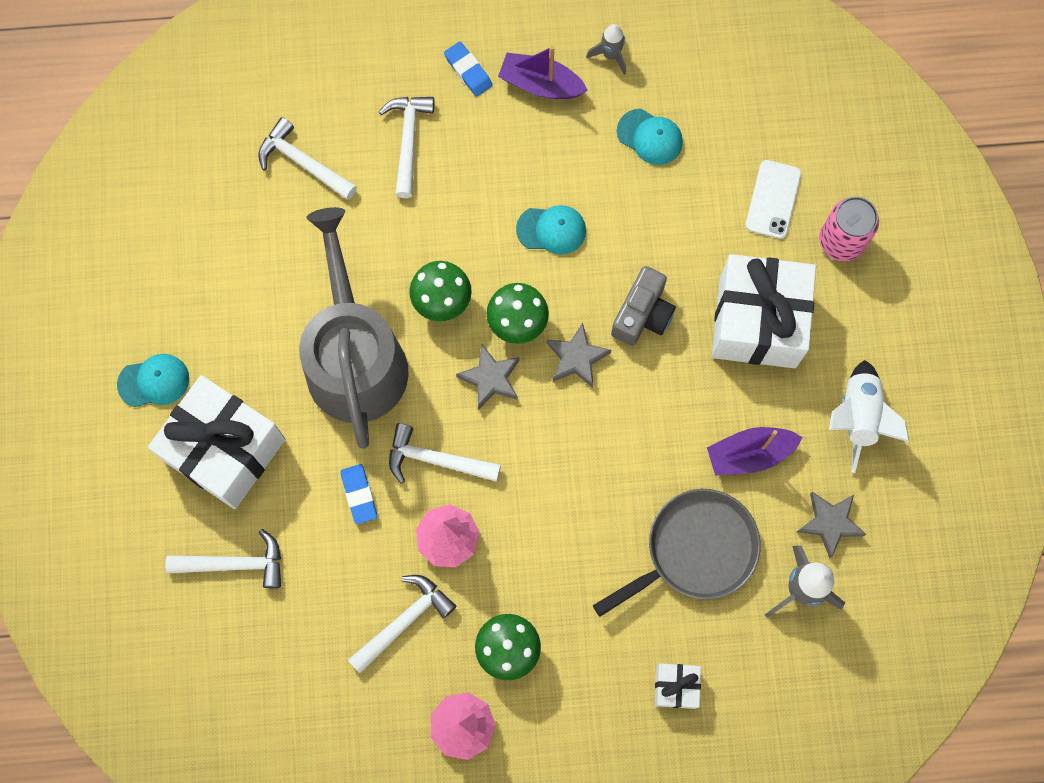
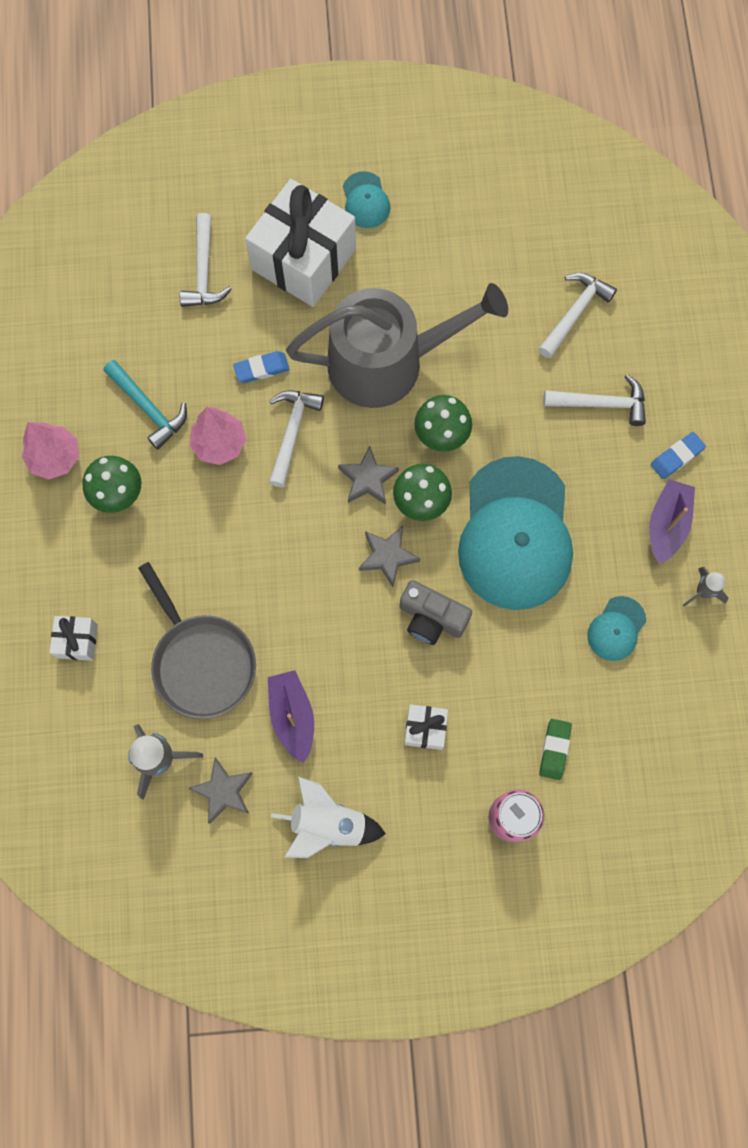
camera: 90 degrees right, 0 degrees up
white hammer [348,575,456,673] -> turquoise hammer [103,360,187,450]
turquoise cap [516,205,586,255] -> turquoise cap [458,456,573,610], size x2.34
white gift [712,254,816,368] -> white gift [404,704,448,750], size x0.45
white phone [745,160,802,239] -> green eraser [539,719,572,780]

